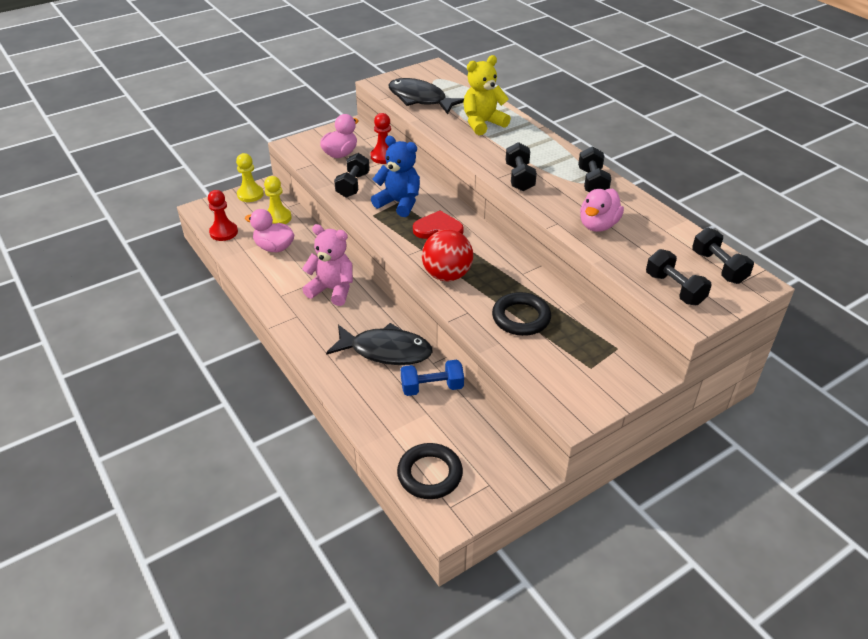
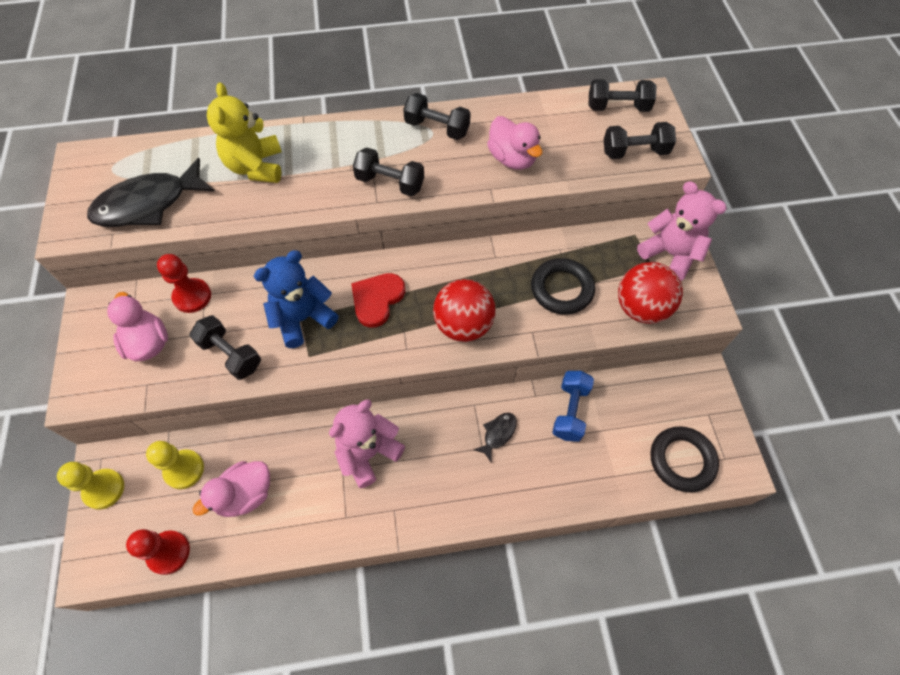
camera: 65 degrees left, 20 degrees up
black fish [326,323,433,365] -> black fish [474,413,517,462], size x0.46
none -> red ball [618,262,683,324]
none -> pink teddy bear [637,181,727,281]

